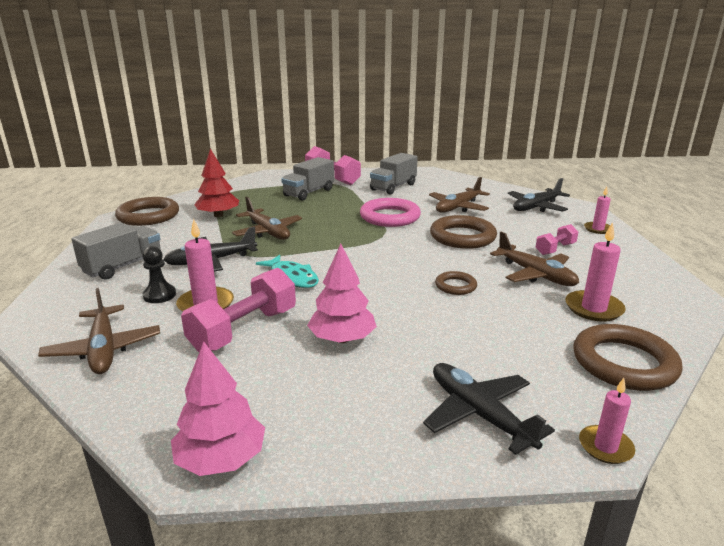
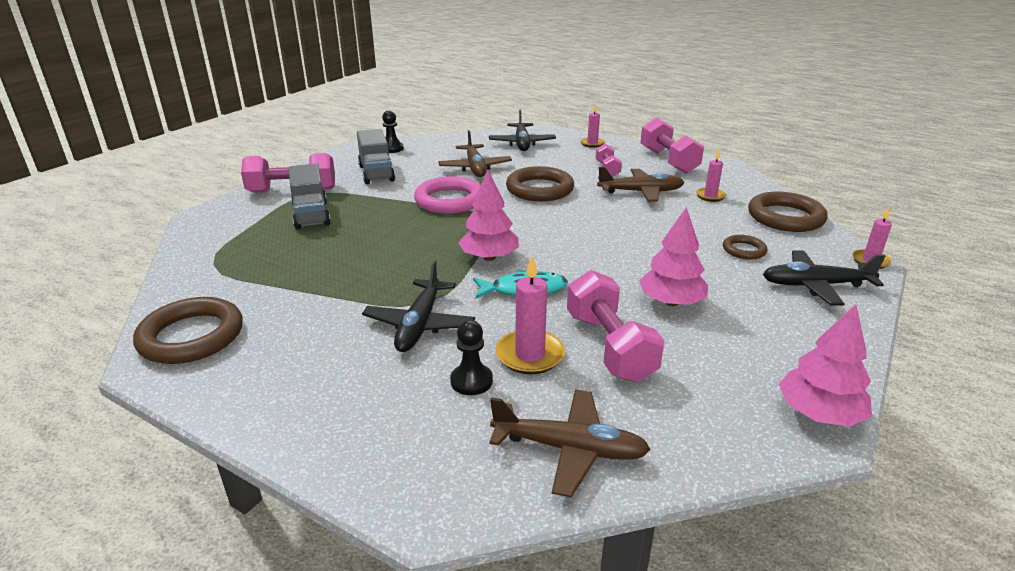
camera: 55 degrees left, 5 degrees up
grey truck [71,223,161,280] -> none
red tree [194,149,239,217] -> none
brown plane [232,197,302,240] -> none
brown ring [435,271,477,295] -> brown ring moved to [723,235,768,260]
pink candle [565,222,626,322] -> pink candle [696,150,726,202], size x0.65
none -> black pawn [382,110,404,153]
none -> pink tree [458,171,519,261]
none -> pink dumbbell [640,117,704,174]

